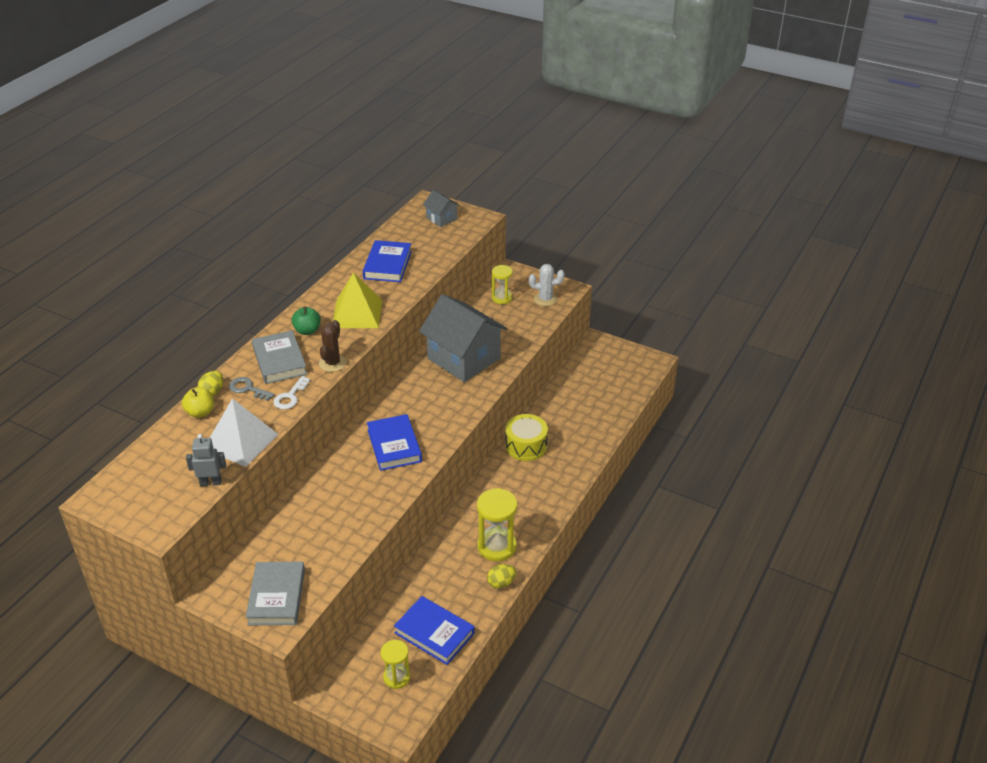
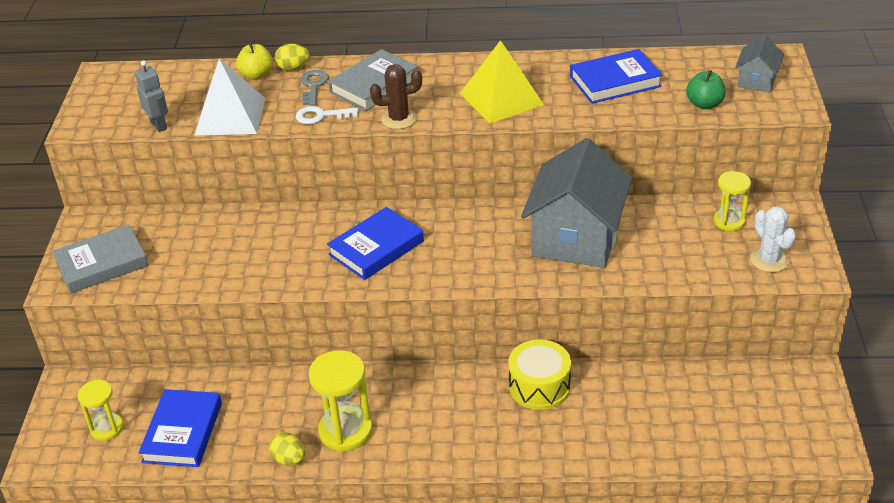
camera: 65 degrees right, 0 degrees up
green apple [292,306,321,335] -> green apple moved to [686,70,726,109]

